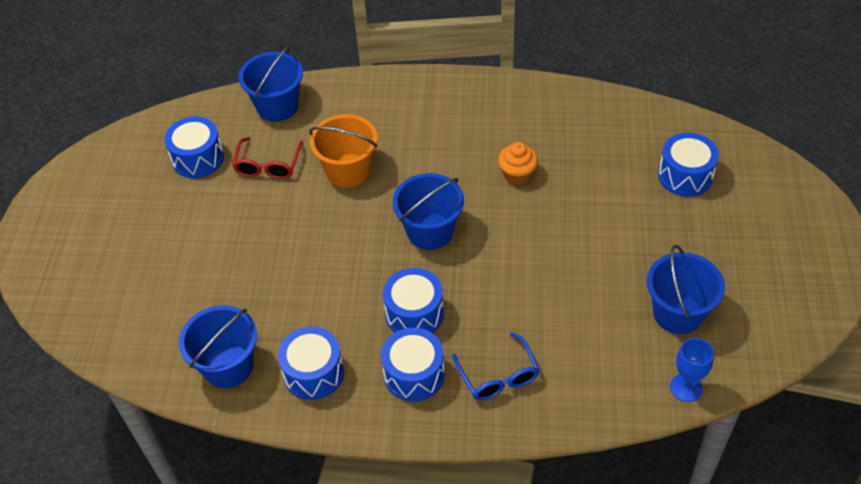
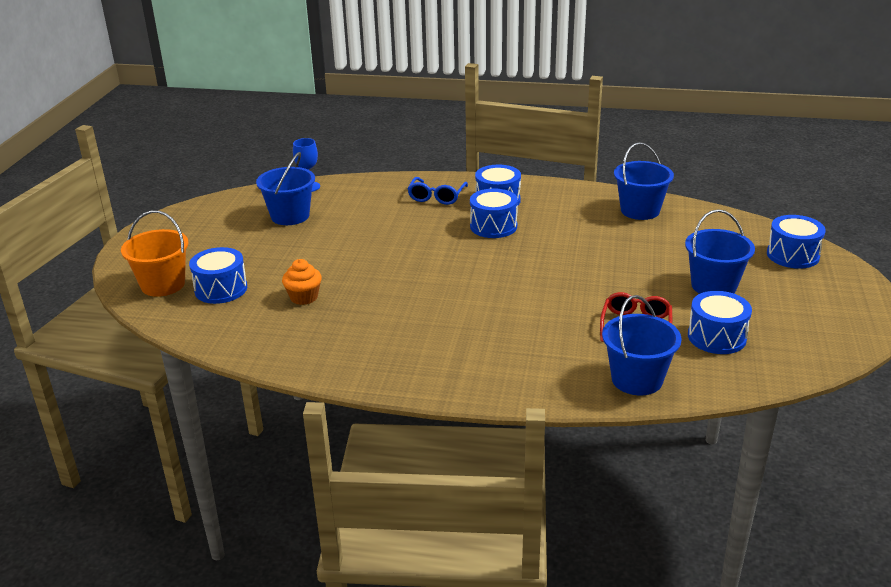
camera: 175 degrees left, 20 degrees down
blue drum [278,326,344,400] -> blue drum moved to [767,215,826,269]
orange bucket [309,114,378,188] -> orange bucket moved to [121,211,189,297]
blue bucket [393,173,464,250] -> blue bucket moved to [685,209,755,294]
blue glasses [452,332,540,401] -> blue glasses turned 150 degrees counterclockwise [408,177,468,205]
orange cupcake [498,142,538,185] -> orange cupcake moved to [282,259,322,305]

